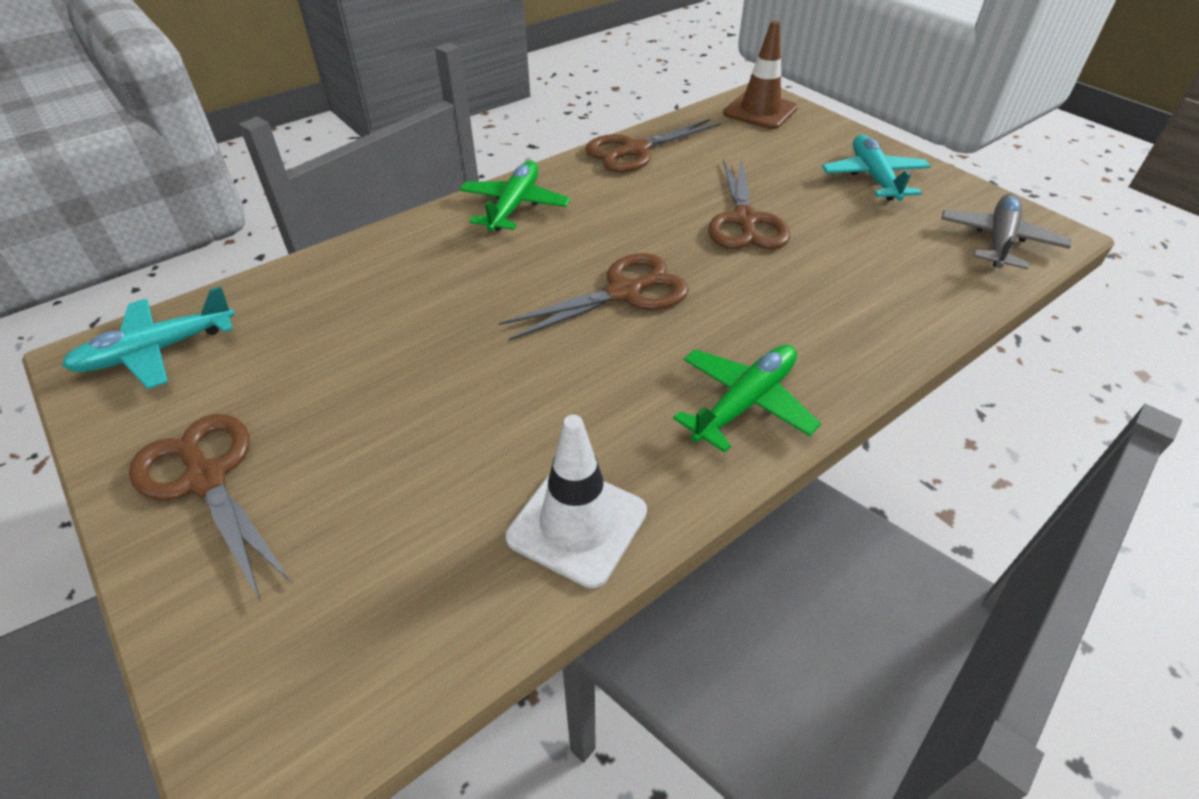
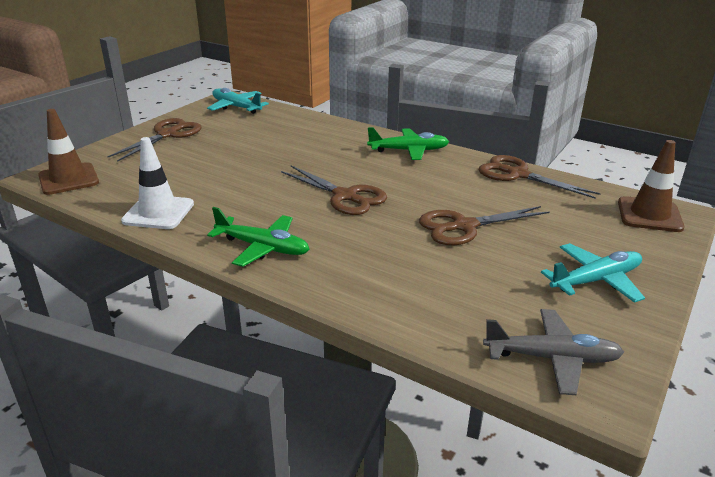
camera: 70 degrees right, 15 degrees down
none -> brown traffic cone [38,109,99,195]

